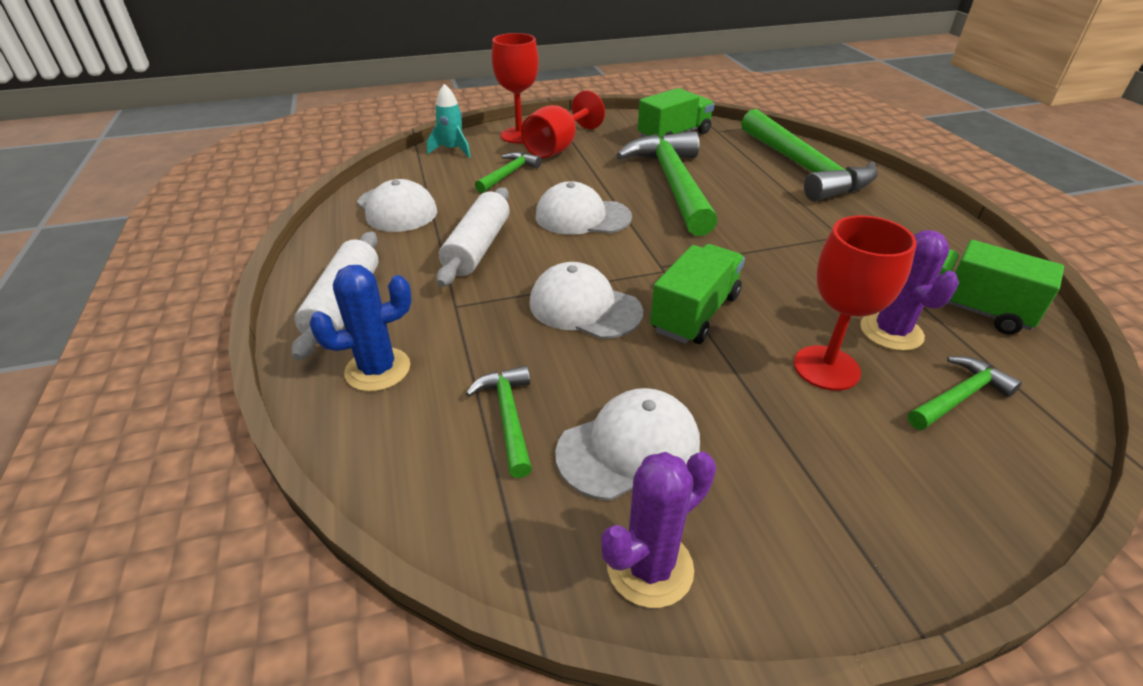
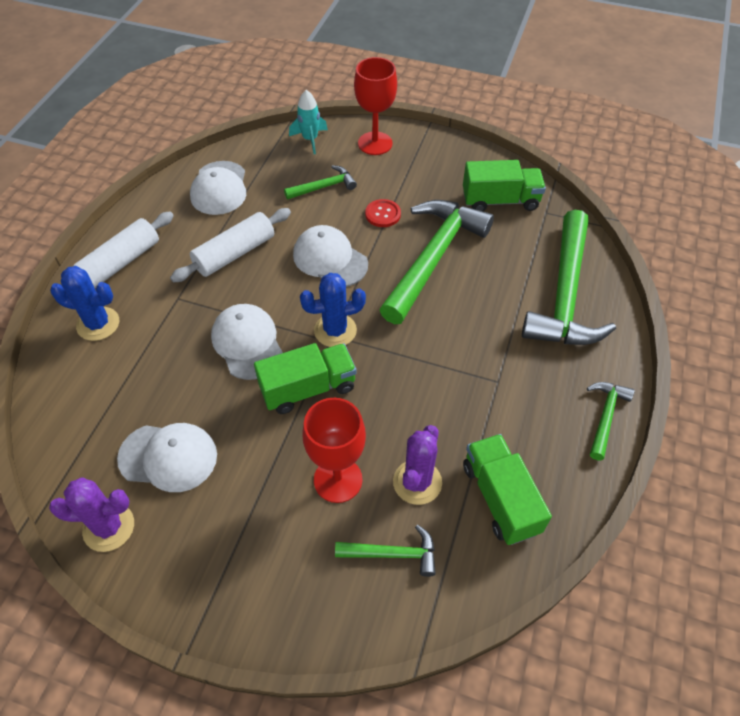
camera: 35 degrees right, 15 degrees up
green hammer [466,366,532,478] -> green hammer moved to [587,382,635,460]
red goblet [521,91,605,158] -> none
none -> blue cactus [300,273,366,347]
none -> red button [365,199,401,227]

